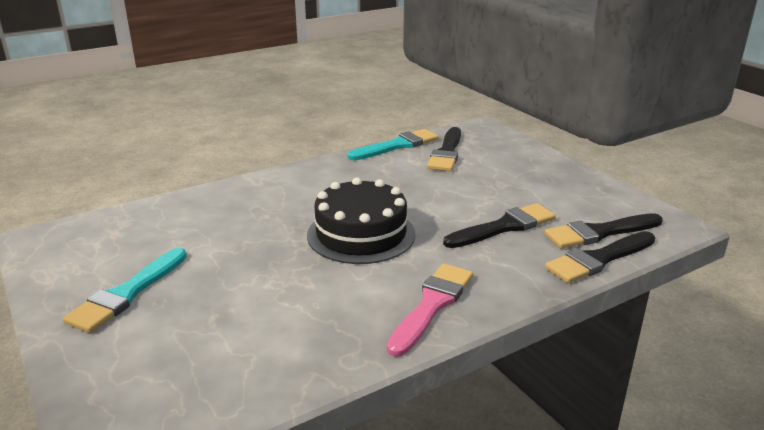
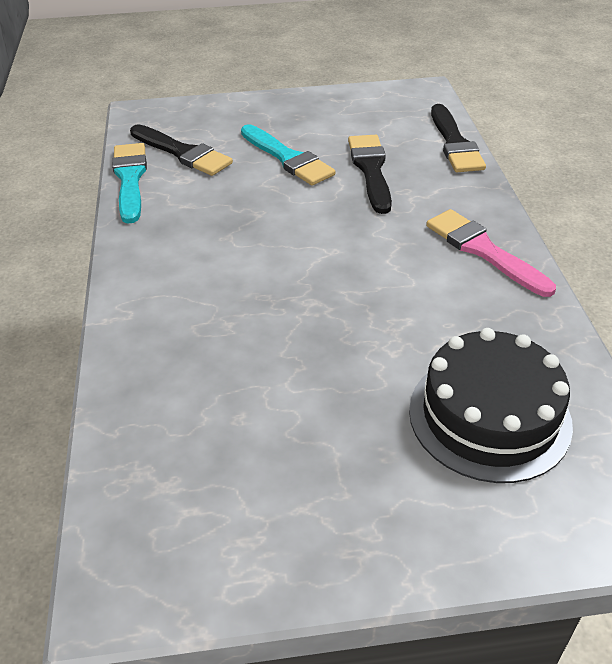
camera: 65 degrees left, 15 degrees up
turquoise brush [63,248,187,333] -> turquoise brush moved to [241,124,335,186]
black cake [307,177,416,264] -> black cake moved to [409,328,573,483]
black brush [544,213,662,248] -> none

